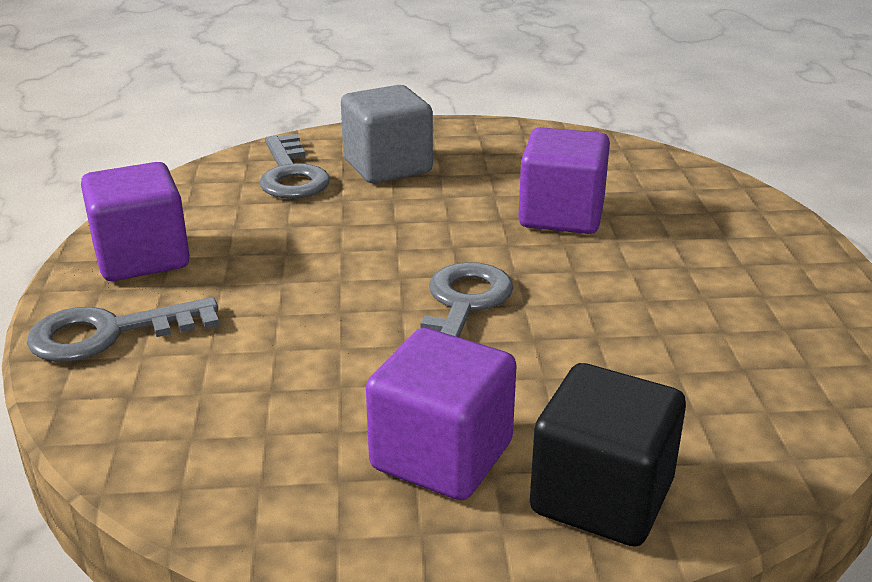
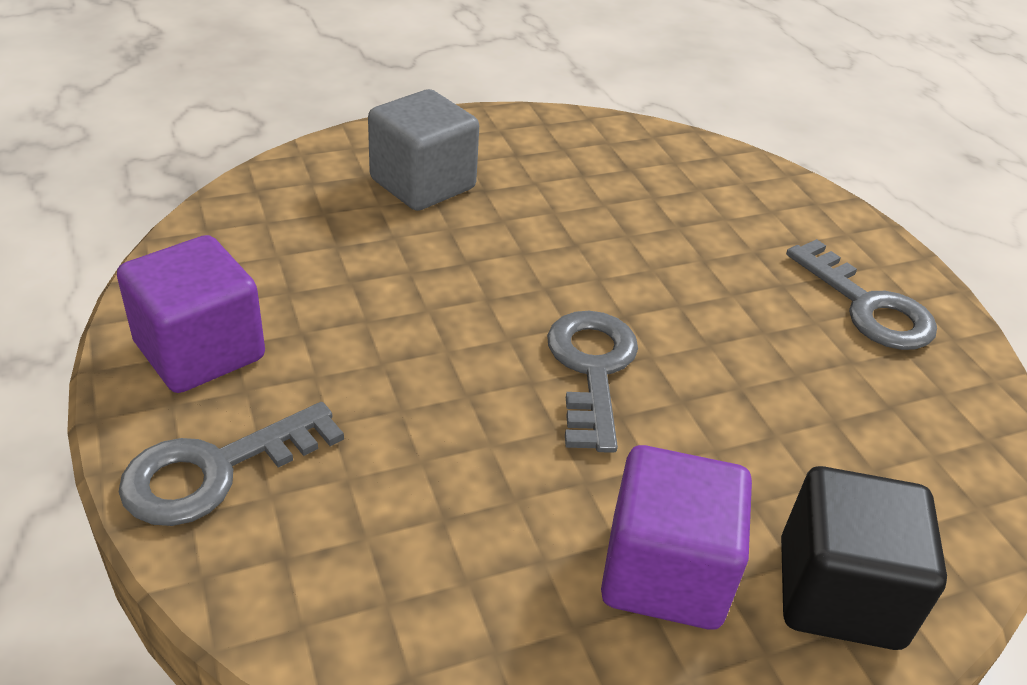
camera: 20 degrees left, 10 degrees up
grey key [259,134,330,199] -> grey key moved to [786,239,937,350]
purple cube [518,127,610,234] -> none

